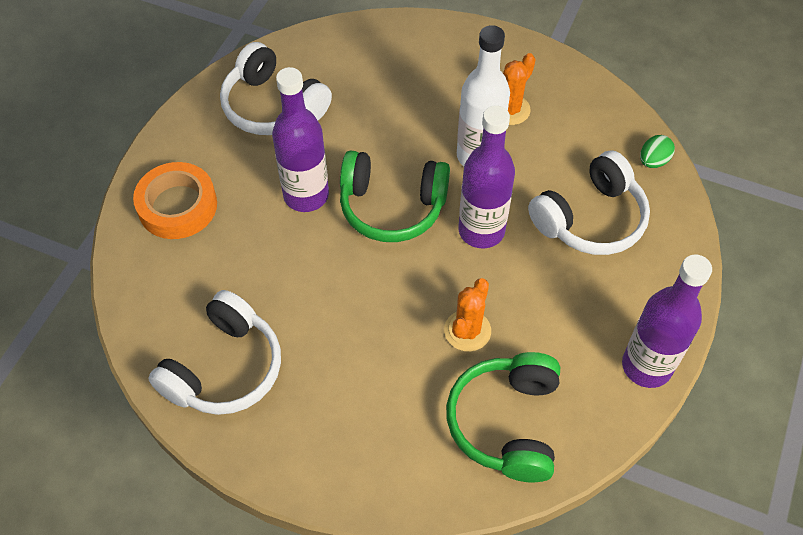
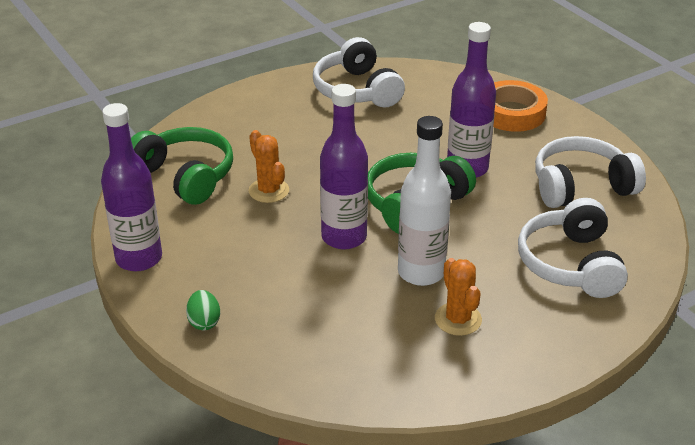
camera: 125 degrees right, 20 degrees down
white headphones [528,150,650,255] -> white headphones moved to [518,198,628,298]
green egg [640,135,675,168] -> green egg moved to [186,290,220,330]

